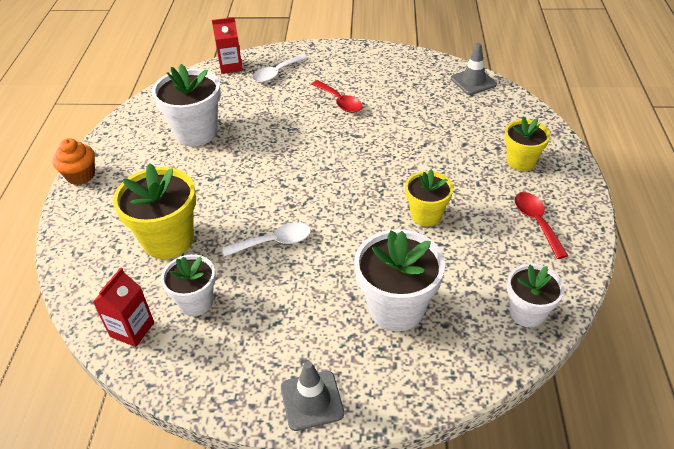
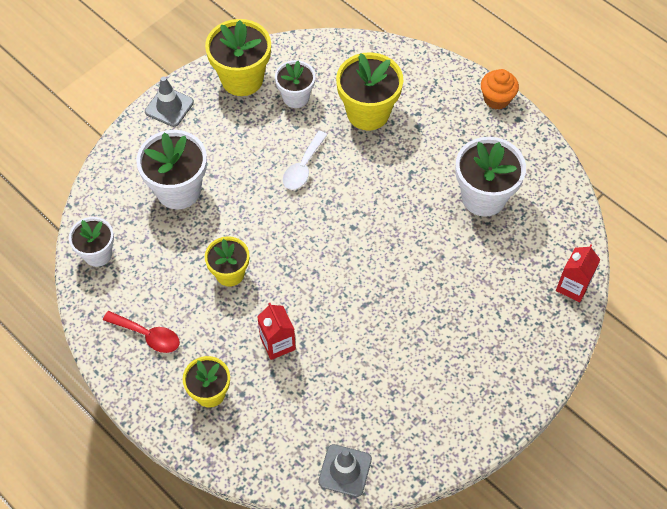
camera: 130 degrees right, 15 degrees up
red carton [93,268,154,347] -> red carton moved to [257,303,296,360]
white spoon [252,54,308,83] -> none
red spoon [311,80,363,113] -> none
none -> yellow flower pot [205,19,271,96]

